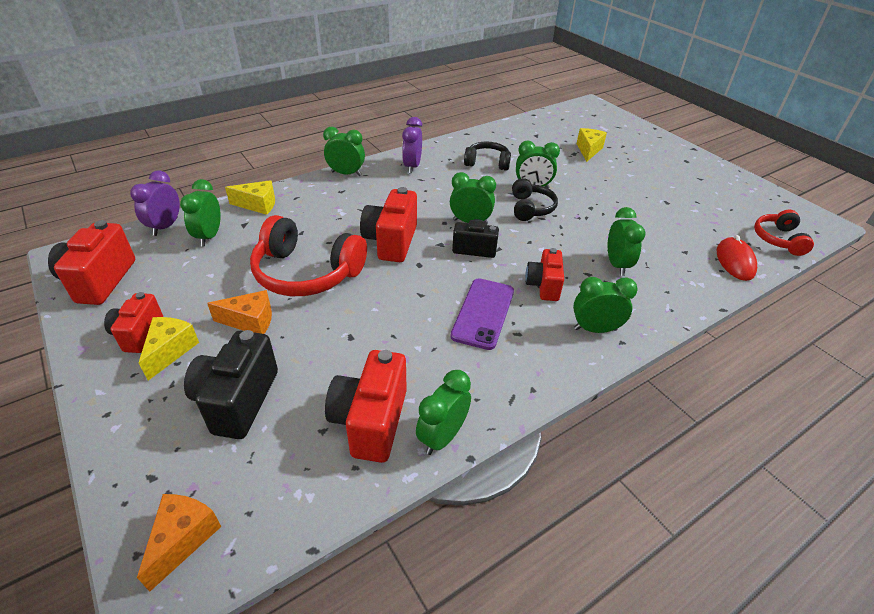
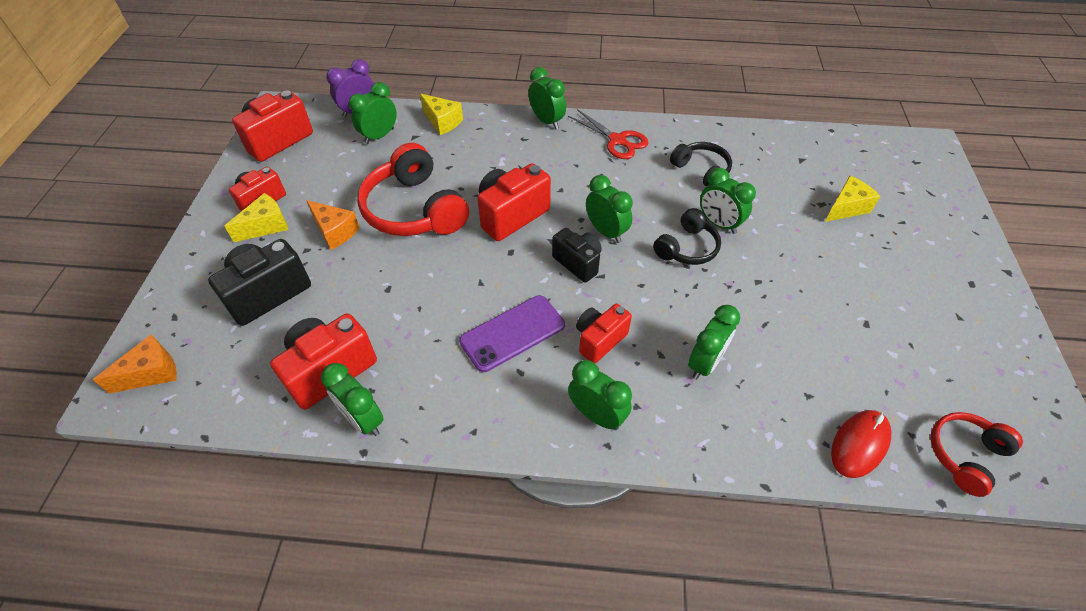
camera: 40 degrees right, 10 degrees up
purple clock [402,117,422,174] -> red scissors [568,109,649,159]
green clock [416,370,471,455] -> green clock turned 120 degrees counterclockwise [321,363,384,436]

